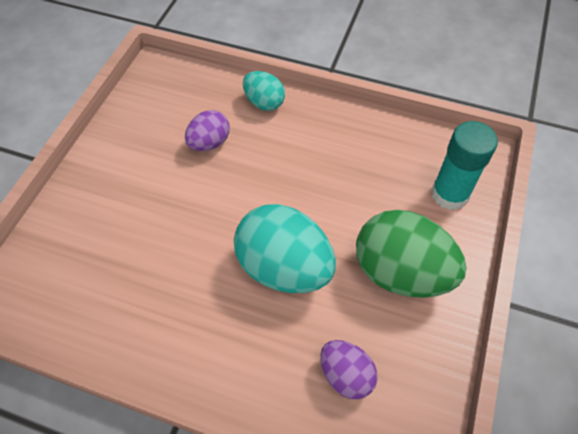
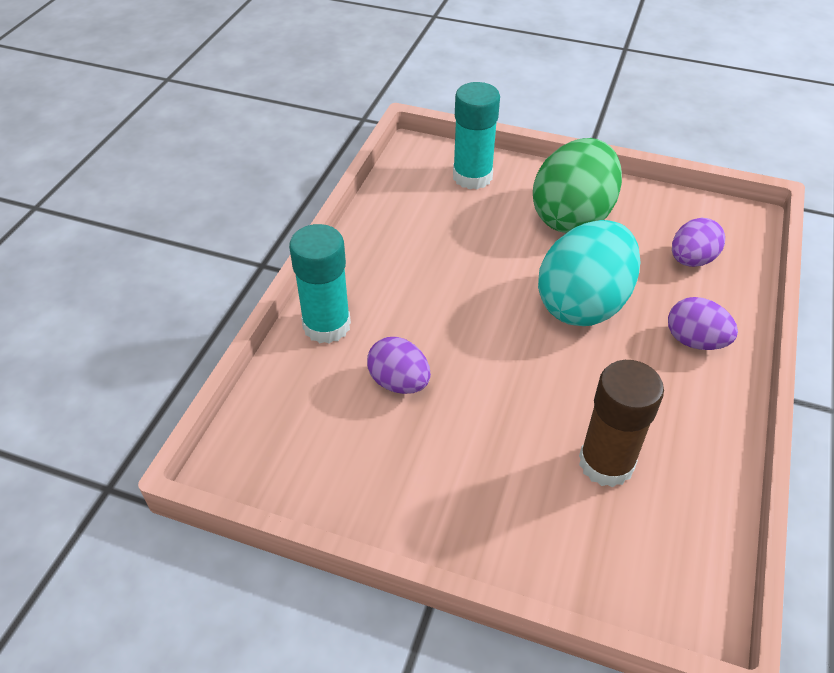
camera: 90 degrees left, 10 degrees down
turquoise egg [243,71,285,111] -> turquoise glue stick [289,224,351,344]
none -> brown glue stick [579,360,664,487]
none -> purple egg [668,297,738,350]

